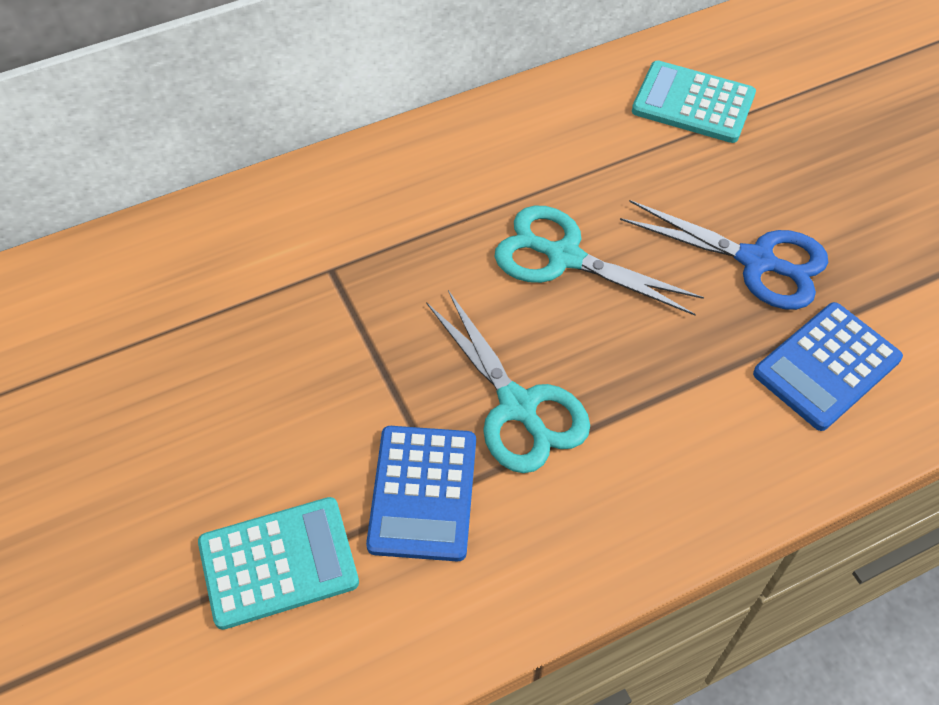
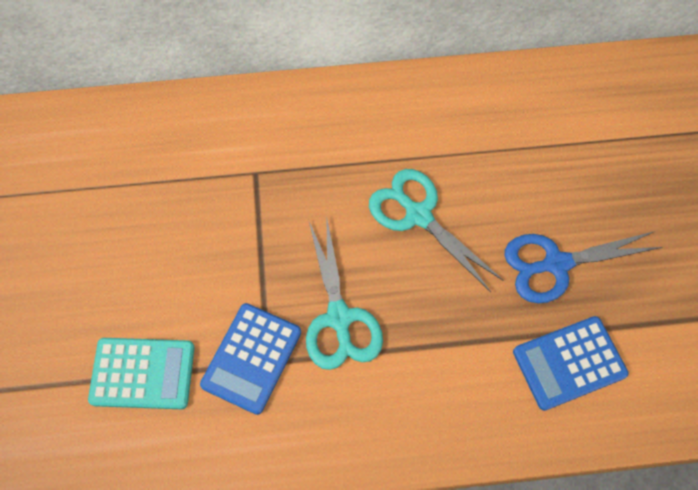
camera: 20 degrees right, 10 degrees up
blue scissors [620,200,828,310] -> blue scissors turned 120 degrees clockwise [505,231,663,303]
turquoise calculator [632,60,756,143] -> none

